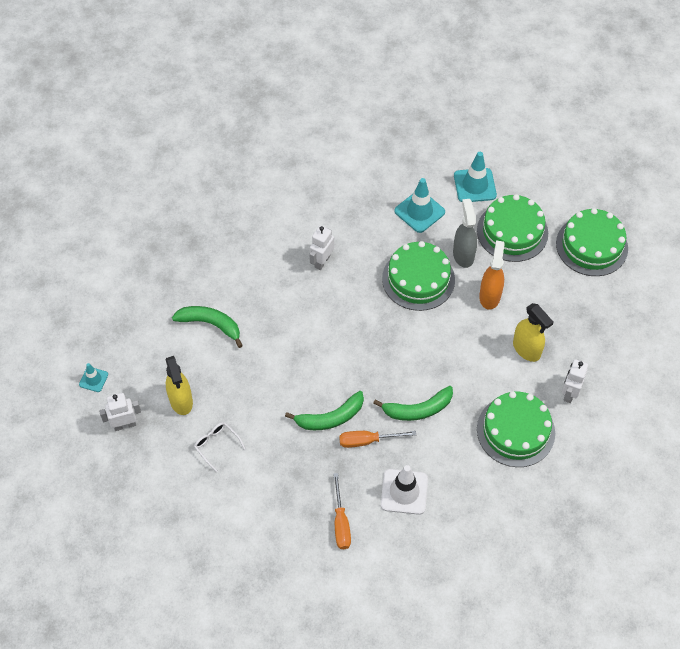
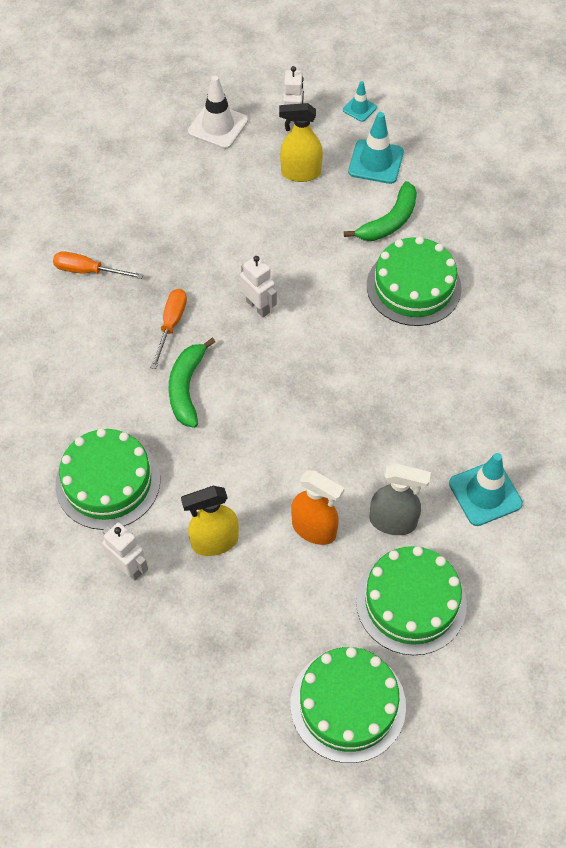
camera: 110 degrees right, 0 degrees up
white glasses [194,422,246,472] -> none
green banana [285,391,364,430] -> none
white robot [310,225,334,270] -> white robot moved to [240,256,277,317]
white traffic cone [381,465,428,515] -> white traffic cone moved to [188,76,248,149]
green cake [382,241,455,311] -> green cake moved to [367,236,462,326]
turquoise traffic cone [454,152,497,202] -> turquoise traffic cone moved to [348,112,404,184]

